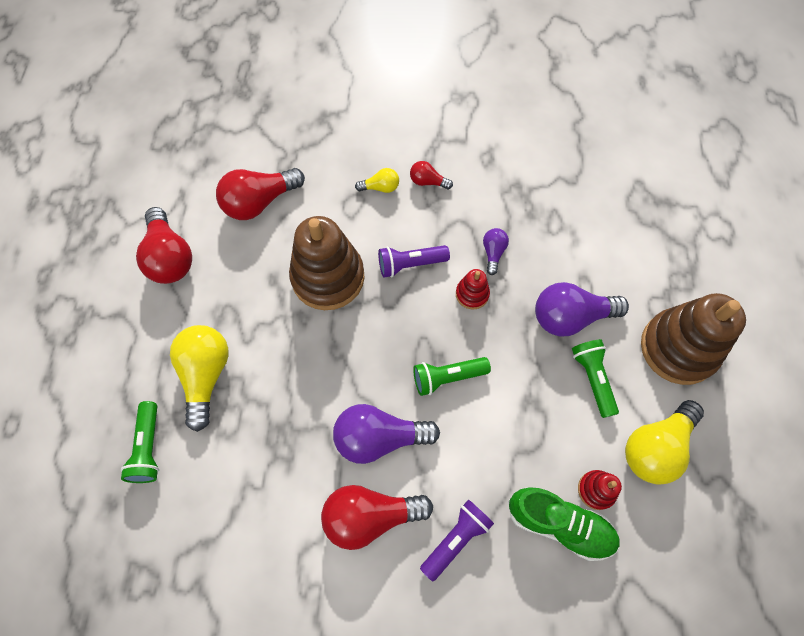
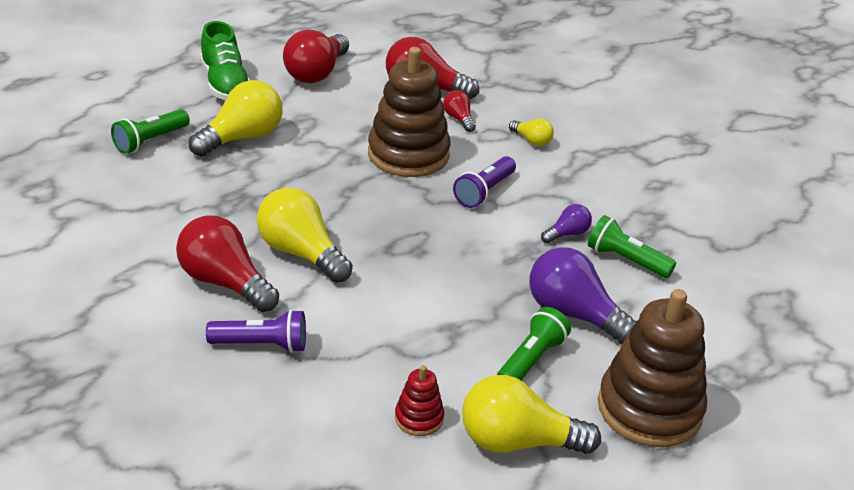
camera: 45 degrees right, 30 degrees down
purple light bulb [333,404,440,464] -> yellow light bulb [257,187,353,283]
purple flashlight [378,245,450,278] -> purple flashlight turned 90 degrees counterclockwise [453,156,516,208]
red light bulb [410,161,453,189] -> red light bulb moved to [443,90,476,132]
green flashlight [413,357,491,396] -> green flashlight moved to [588,215,676,278]
red stacking toy [456,269,490,309] -> none
green shoe [508,487,620,561] -> green shoe moved to [200,21,250,100]

